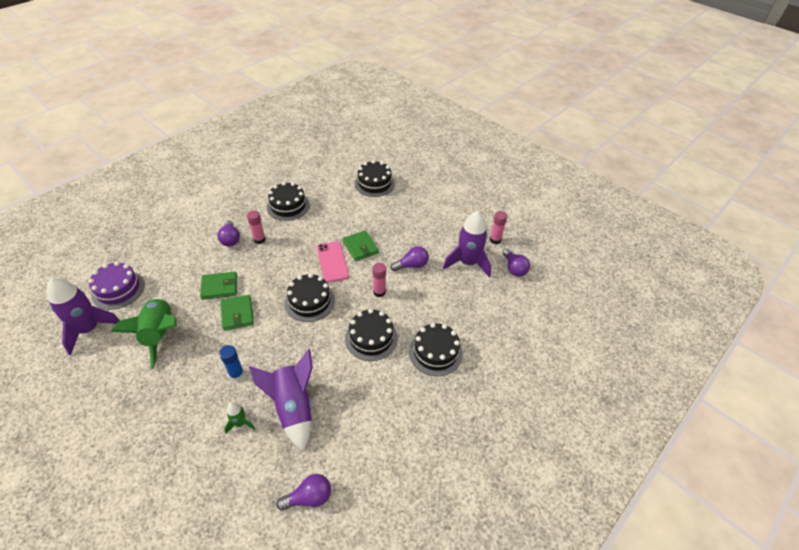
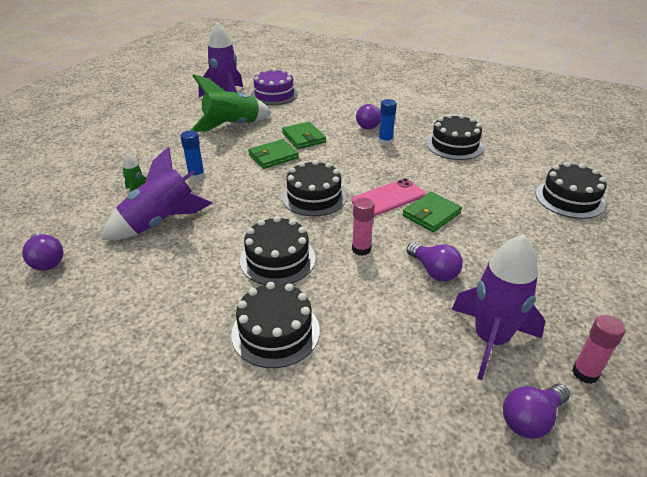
camera: 75 degrees right, 10 degrees down
pink glue stick [247,210,266,244] -> blue glue stick [378,99,397,146]

